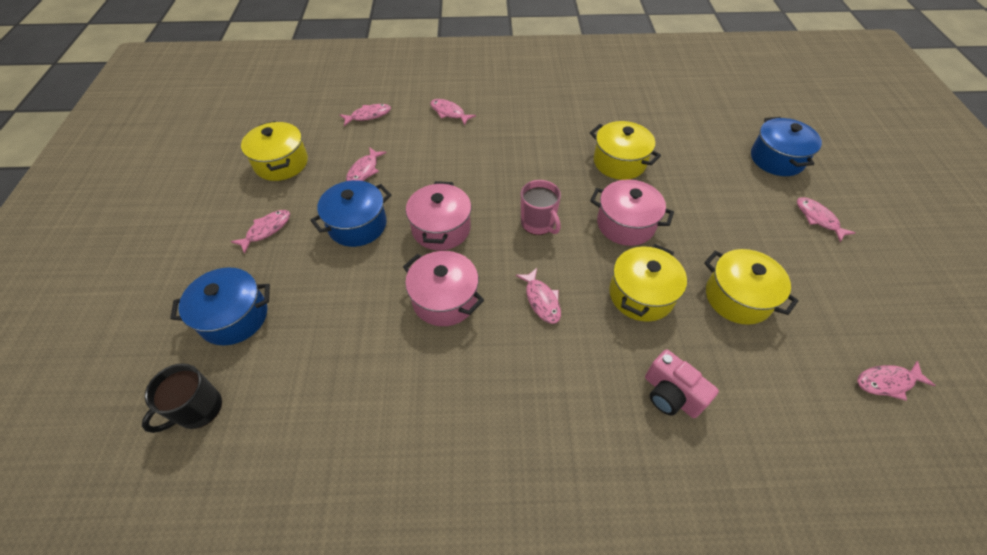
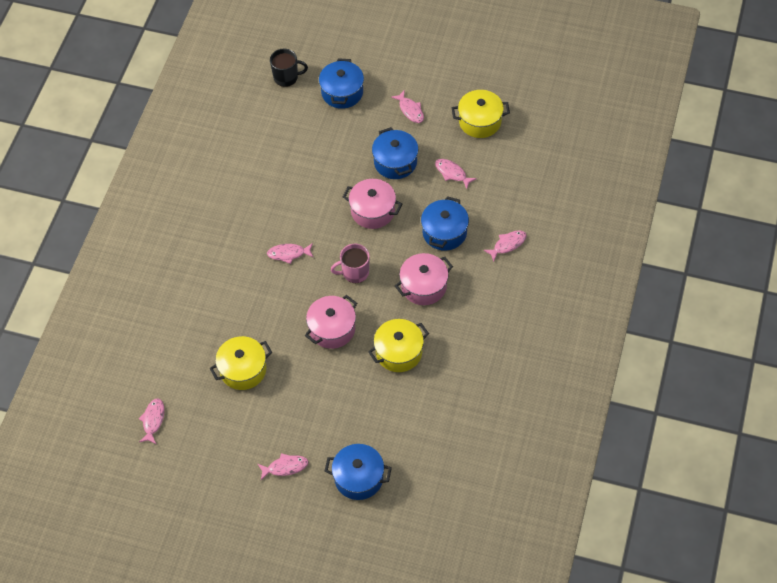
camera: 110 degrees right, 5 degrees up
black mug [142,363,222,433] -> black mug turned 120 degrees clockwise [270,49,308,87]
pink fish [340,104,391,126] -> none
pink pot [403,251,484,326] -> pink pot moved to [395,253,453,305]
yellow pot [609,244,687,322] -> none
pink camera [645,350,719,418] -> none
none -> blue pot [421,196,469,251]

